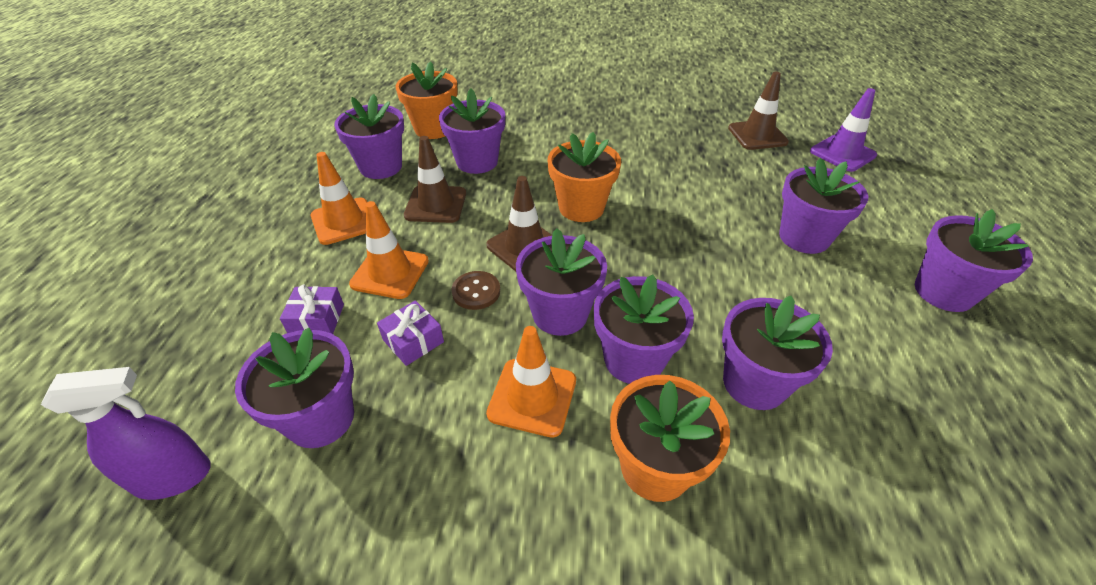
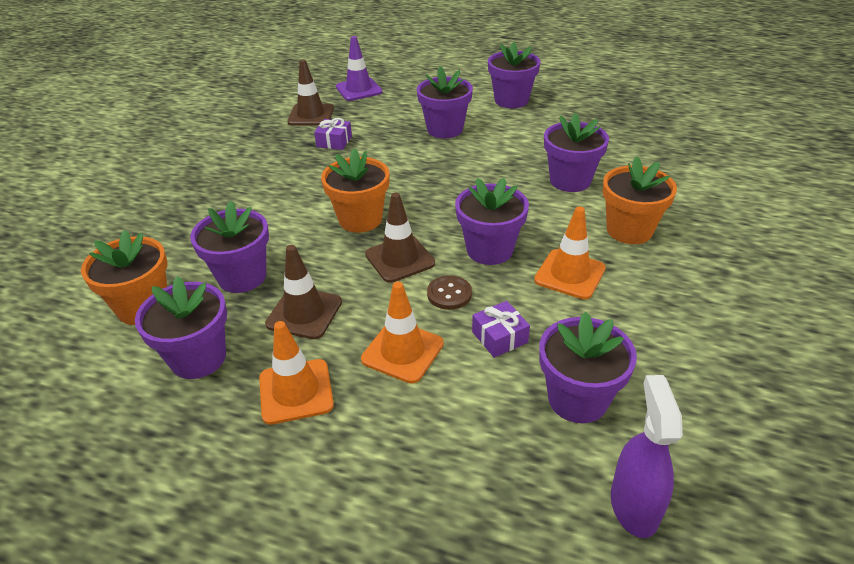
camera: 75 degrees left, 5 degrees down
purple gift [280,285,344,334] -> purple gift moved to [314,118,352,150]
purple flower pot [594,275,694,384] -> none

